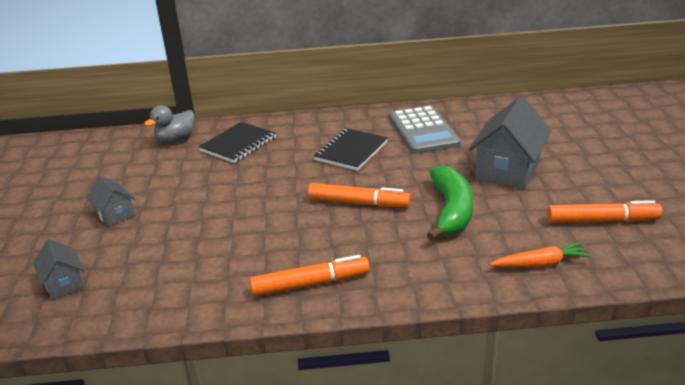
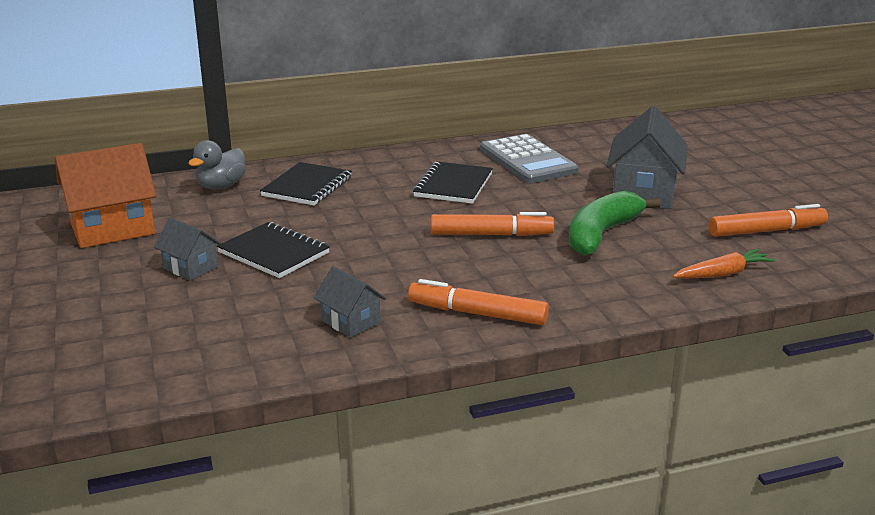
camera: 15 degrees left, 5 degrees down
grey house [33,239,84,300] -> grey house moved to [314,266,386,338]
orange marker [249,255,370,297] -> orange marker turned 135 degrees counterclockwise [408,279,549,325]
green banana [427,165,473,241] -> green banana turned 135 degrees counterclockwise [569,191,661,256]
none -> orange house [55,143,156,248]
none -> black notebook [217,222,330,278]

